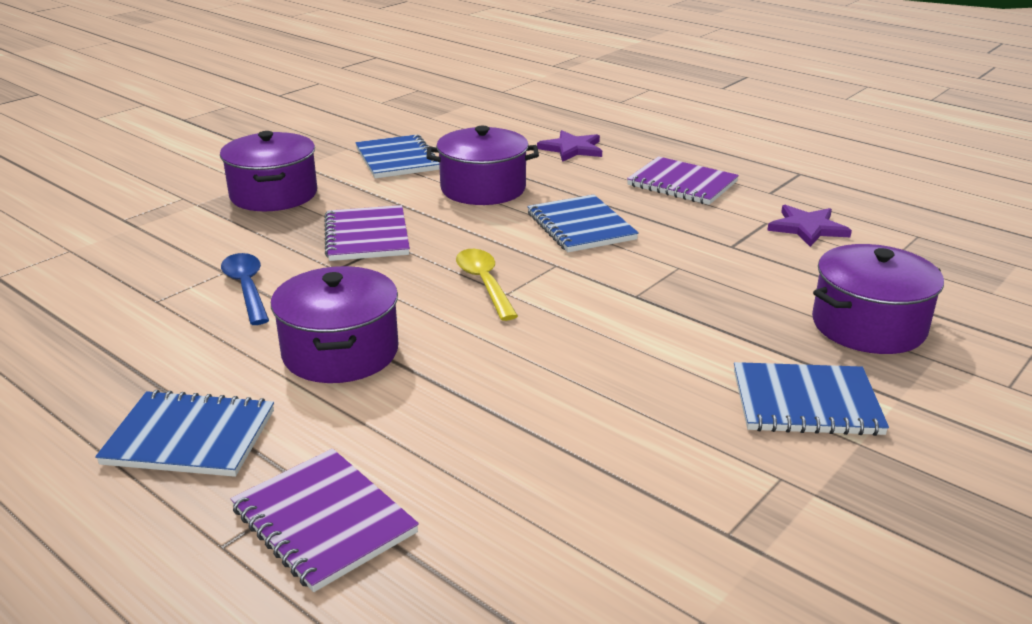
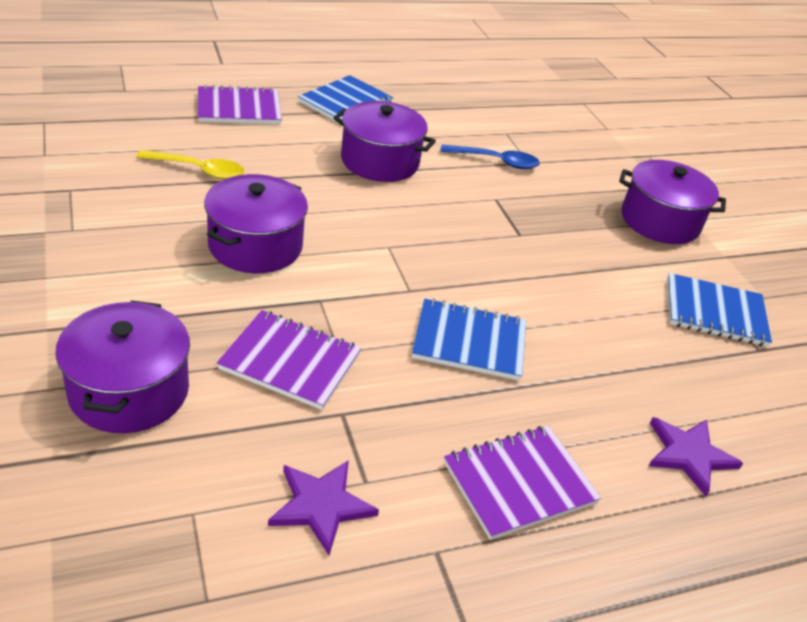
camera: 115 degrees right, 10 degrees up
purple notebook [324,205,410,261] -> purple notebook moved to [217,310,361,410]
purple pot [427,126,539,205] -> purple pot moved to [204,174,308,273]
yellow spoon [456,249,518,321] -> yellow spoon moved to [136,150,244,180]
blue notebook [734,362,889,436] -> none

